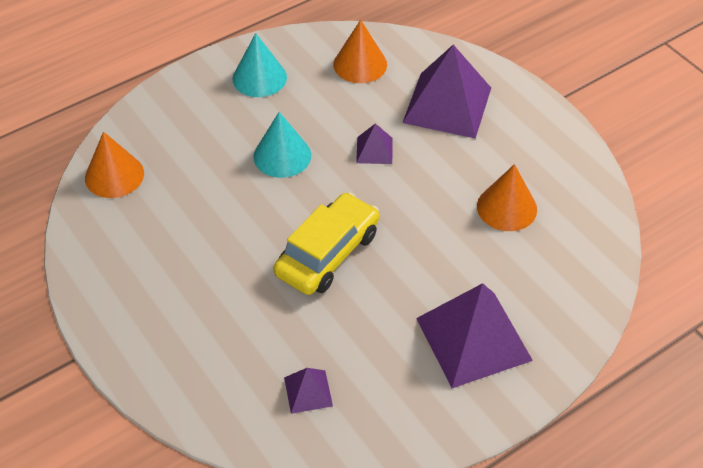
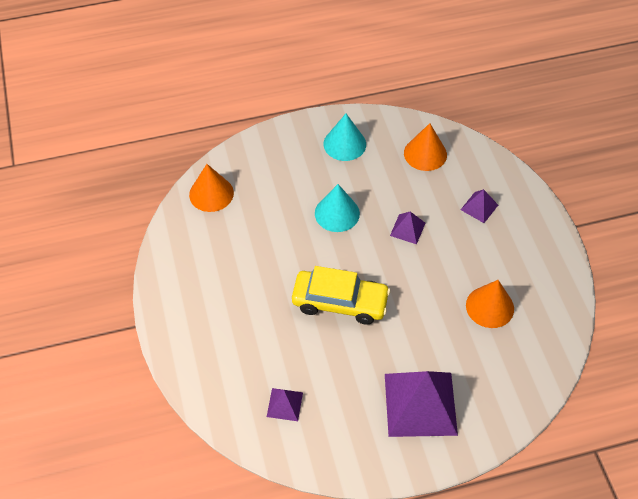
camera: 20 degrees right, 5 degrees up
yellow car [274,193,379,295] -> yellow car turned 45 degrees clockwise [292,266,390,325]
purple pyramid [402,45,491,139] -> purple pyramid [461,189,498,223], size x0.47

